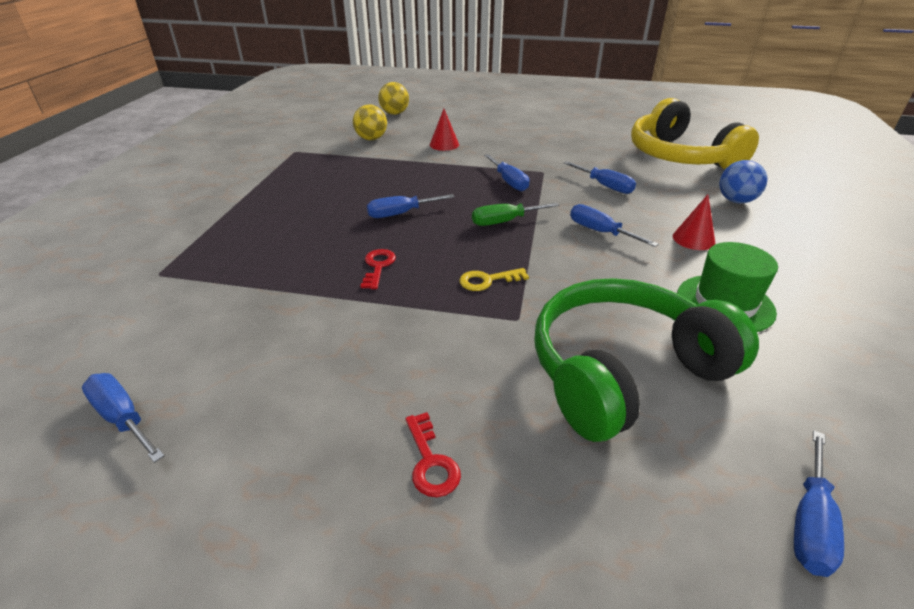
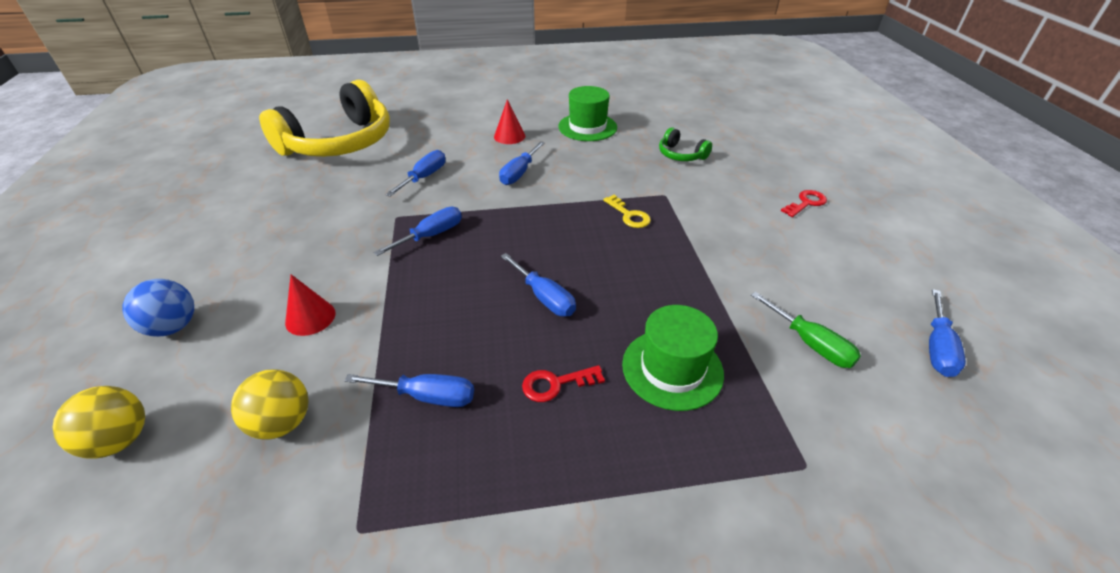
camera: 110 degrees left, 5 degrees up
red key [360,249,396,289] -> red key moved to [522,365,605,402]
green screwdriver [472,202,559,226] -> green screwdriver moved to [751,292,861,368]
green headphones [534,278,759,442] -> green headphones [659,128,712,161], size x0.42
blue ball [719,160,768,203] -> blue ball moved to [122,279,194,337]
blue screwdriver [794,431,844,577] -> blue screwdriver moved to [344,374,474,407]
none -> green hat [622,305,724,411]

